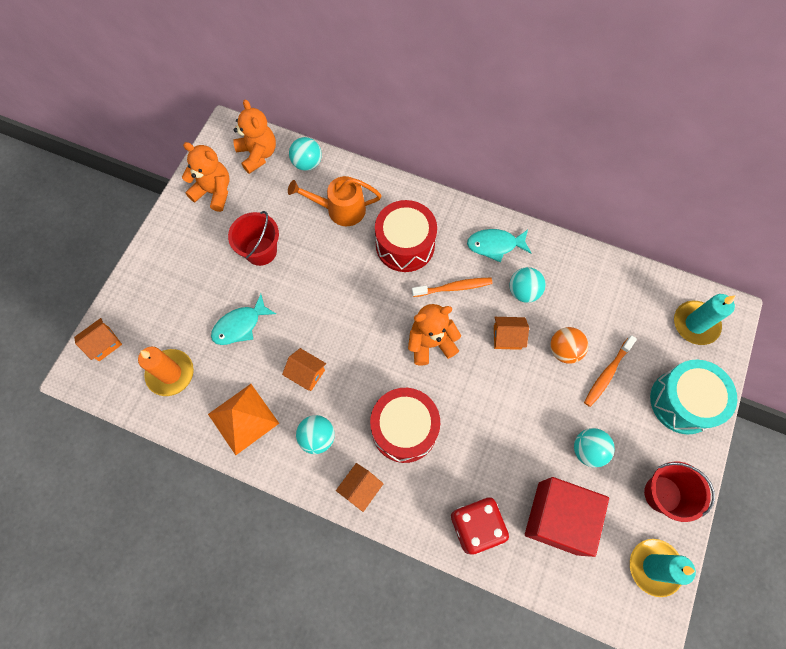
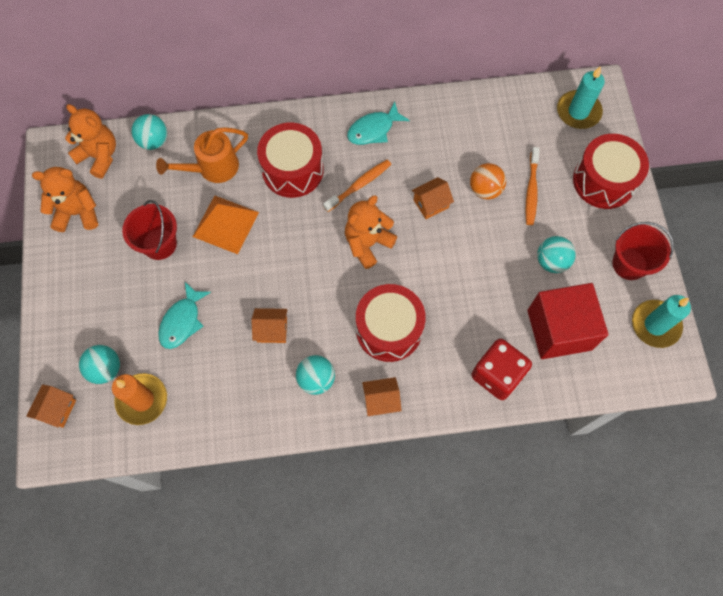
camera: 30 degrees left, 0 degrees up
orange pyramid [208,384,279,455] -> orange pyramid moved to [193,195,259,254]
orange house [336,463,383,512] -> orange house turned 75 degrees clockwise [362,377,402,416]
turquoise ball [509,267,546,303] -> turquoise ball moved to [79,345,120,384]
turquoise drum [650,360,737,434] -> red drum [573,134,649,209]

